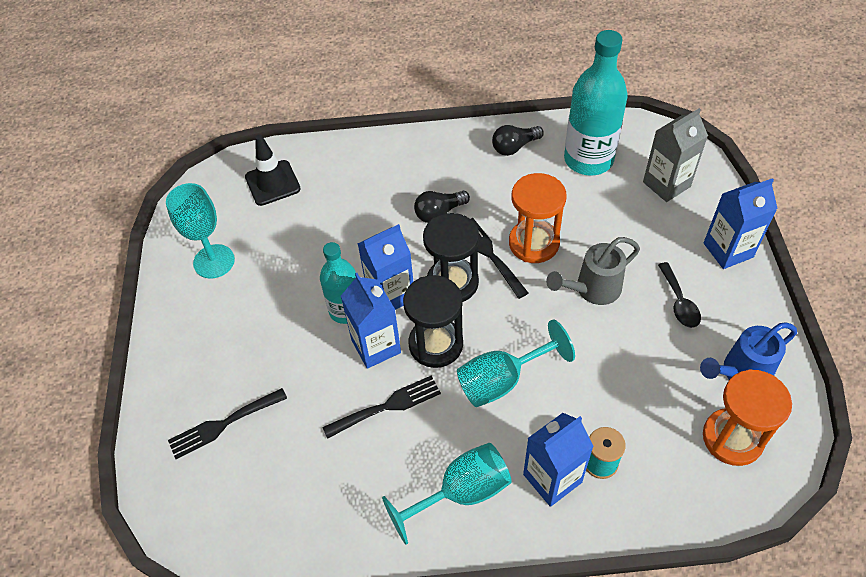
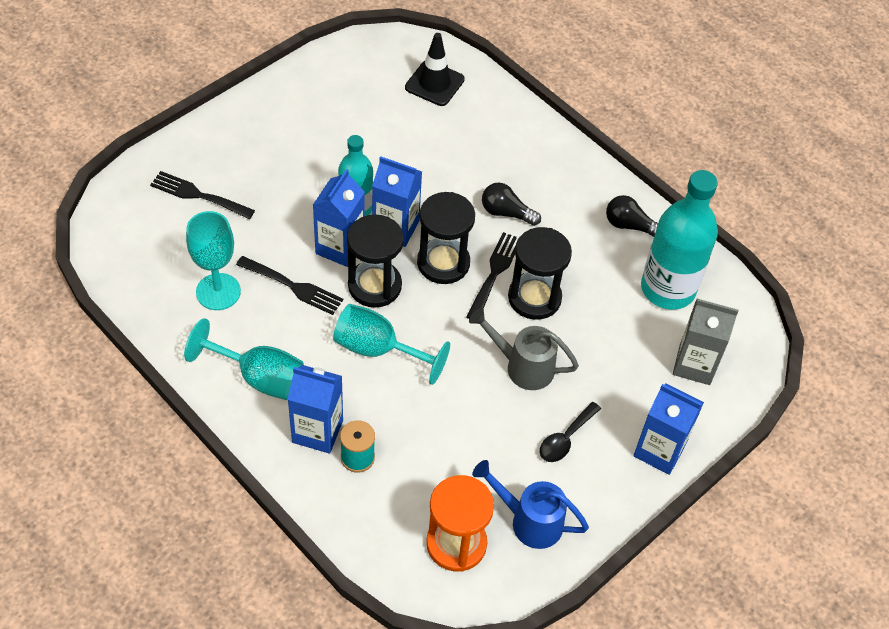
camera: 45 degrees right, 0 degrees up
turquoise goblet [166,183,235,279] -> turquoise goblet moved to [186,211,241,310]
orange hourglass [509,173,567,263] -> black hourglass [508,227,572,320]

